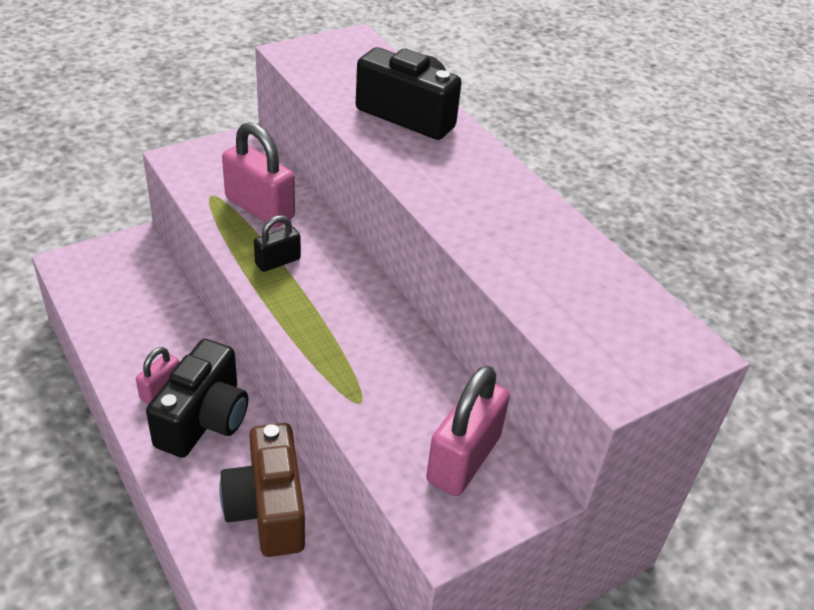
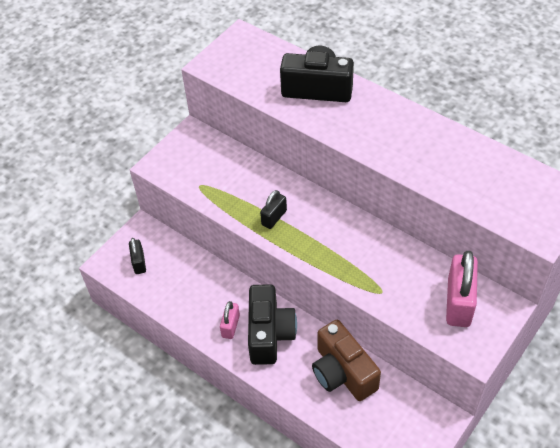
camera: 15 degrees left, 10 degrees up
pink padlock [222,122,295,228] -> none
none -> black padlock [129,238,146,274]

